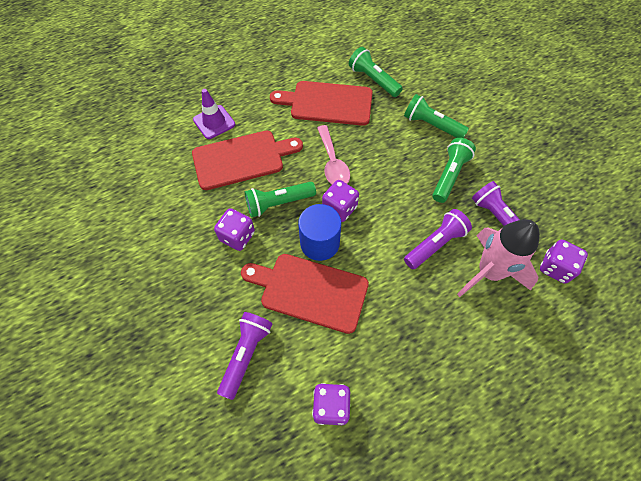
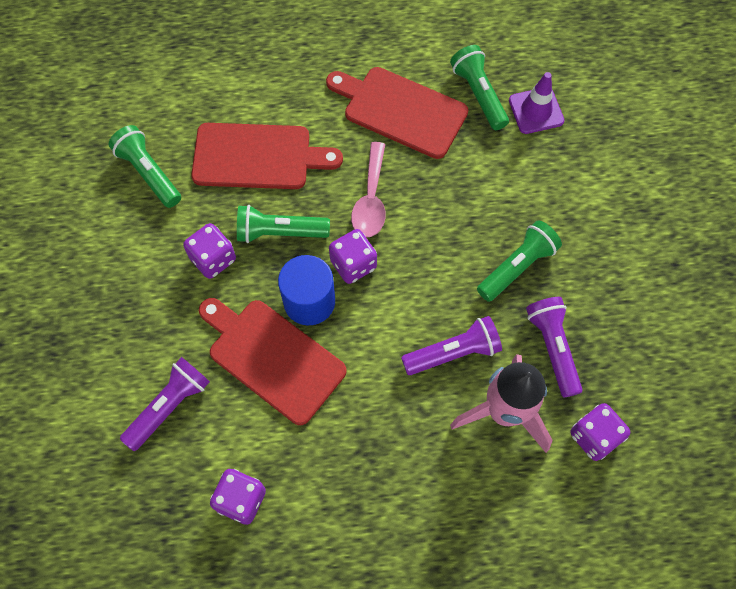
camera: 20 degrees right, 5 degrees up
purple traffic cone [193,89,235,139] -> purple traffic cone moved to [509,72,565,134]
green flashlight [404,94,469,138] -> green flashlight moved to [108,125,181,208]

